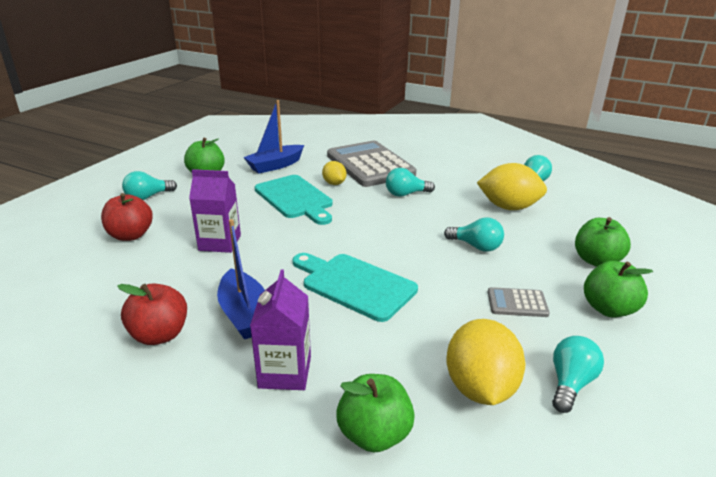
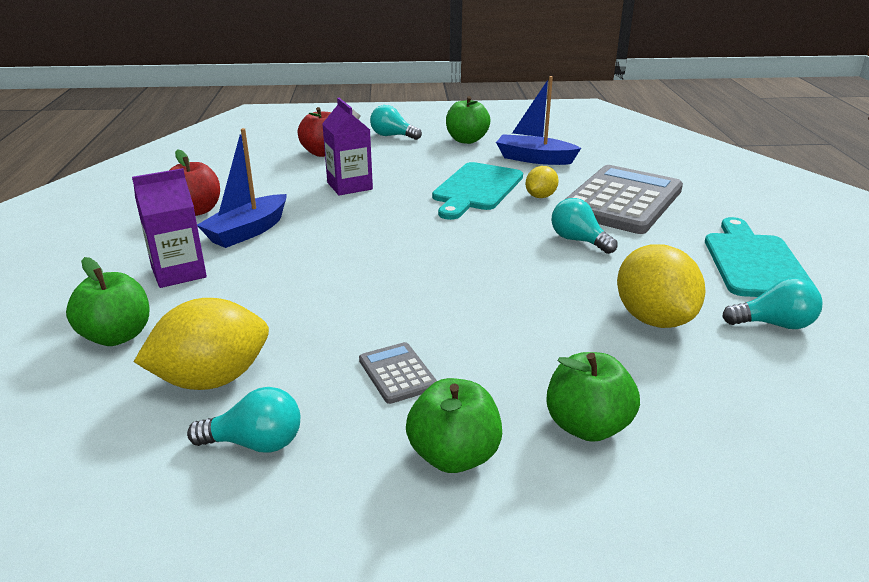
camera: 60 degrees right, 0 degrees up
turquoise cutting board [293,253,418,322] -> turquoise cutting board moved to [705,217,817,297]
turquoise light bulb [444,217,504,252] -> none

